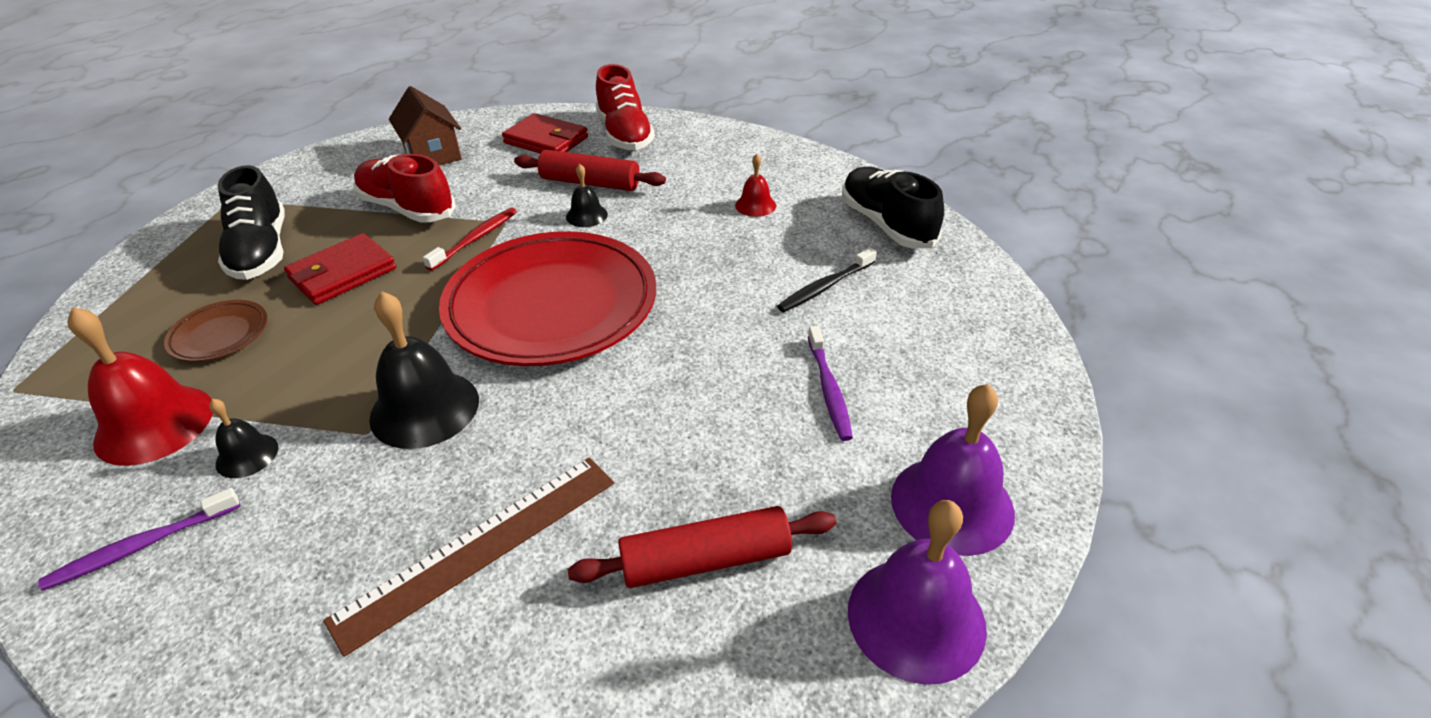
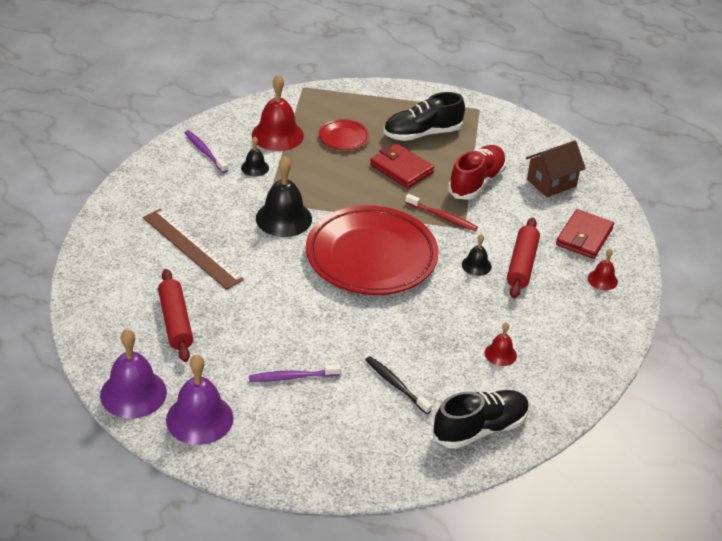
camera: 85 degrees right, 0 degrees up
brown plate [164,300,268,362] -> red plate [319,119,369,150]
red shoe [596,64,655,150] -> red bell [588,249,618,290]

